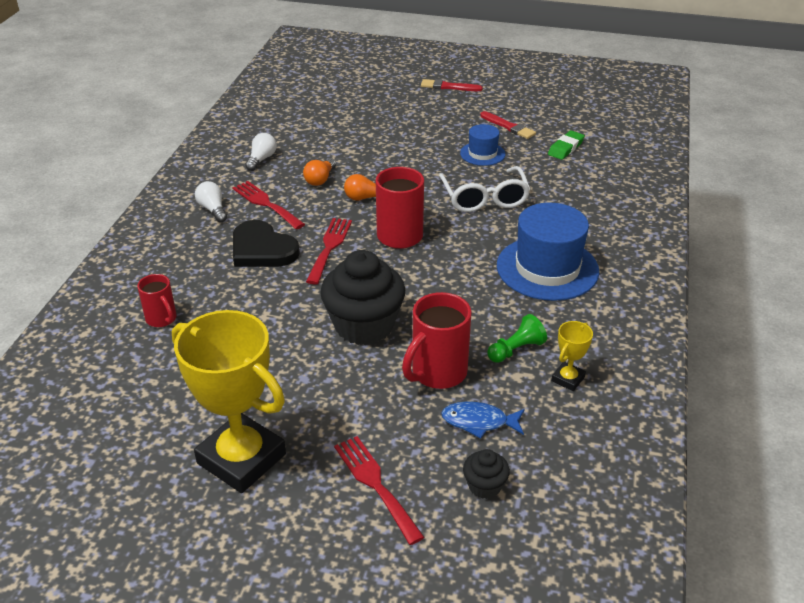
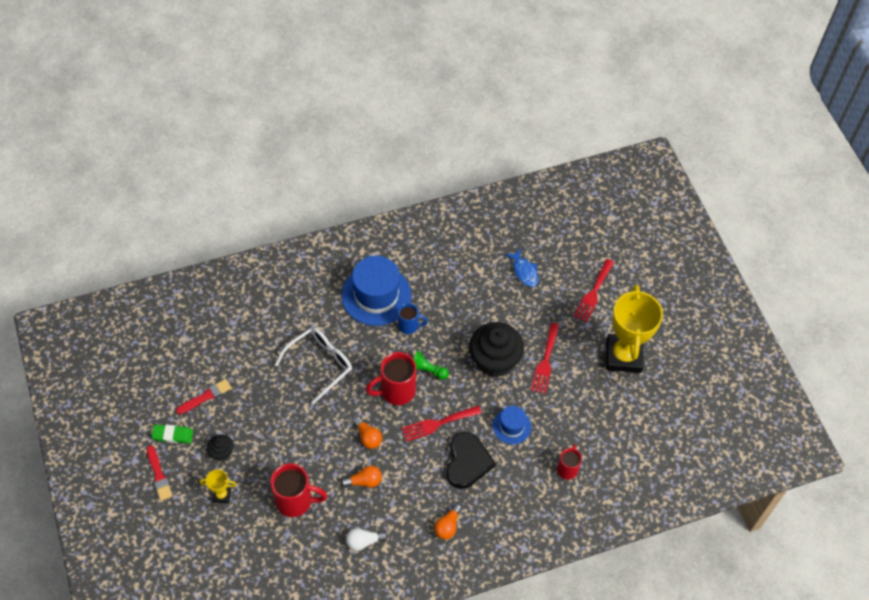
camera: 125 degrees left, 20 degrees up
white light bulb [195,181,227,222] -> orange light bulb [434,504,462,539]
red fork [232,181,305,229] -> red fork moved to [531,323,560,394]
red mug [402,292,472,389] -> red mug moved to [270,463,327,517]
blue hat [460,124,506,166] -> blue hat moved to [493,406,531,444]
black cupcake [463,449,510,499] -> black cupcake moved to [207,434,234,461]
red brush [480,111,536,139] -> red brush turned 45 degrees clockwise [176,379,231,414]
green pawn [487,314,547,363] -> green pawn moved to [414,351,449,380]
green eraser [548,130,585,160] -> green eraser moved to [151,425,193,444]
yellow trophy [551,321,593,391] -> yellow trophy moved to [199,470,236,503]
none -> blue mug [398,303,428,334]

